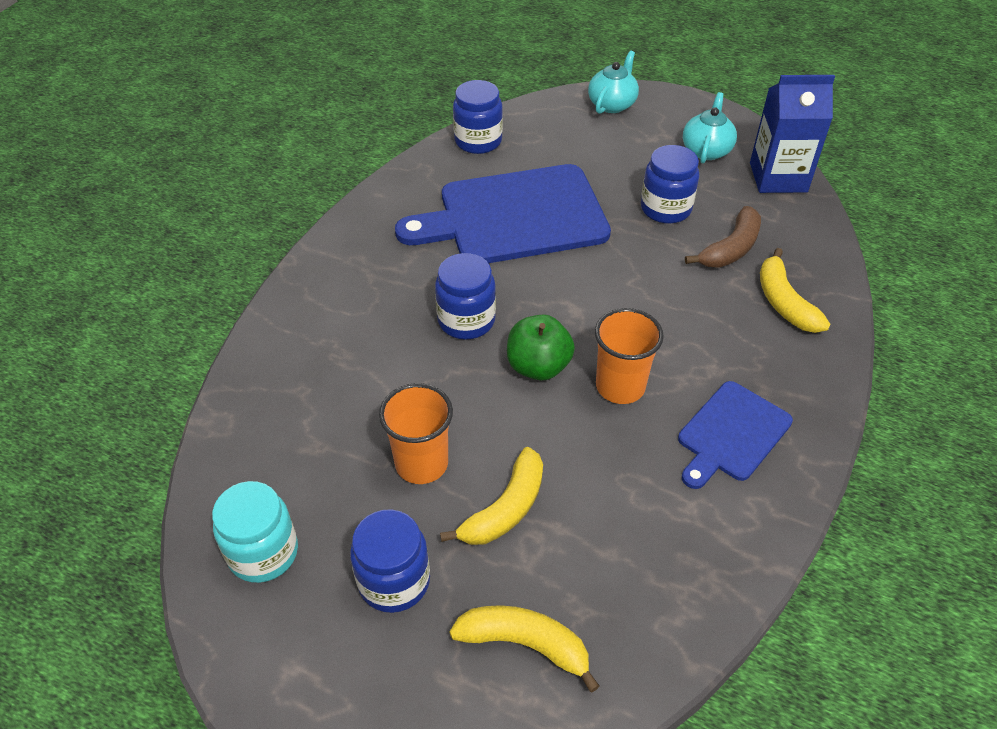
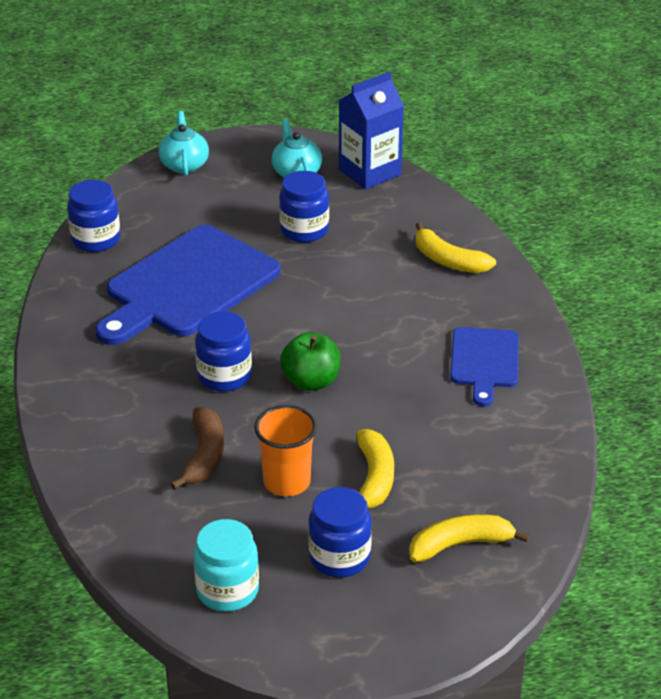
camera: 35 degrees left, 10 degrees down
orange cup [595,308,664,404] -> none
brown banana [685,206,761,268] -> brown banana moved to [170,407,224,490]

